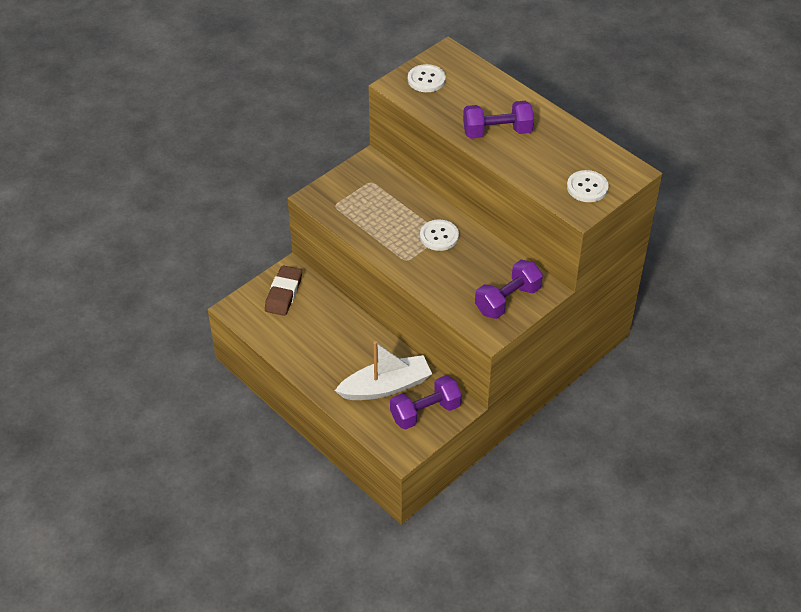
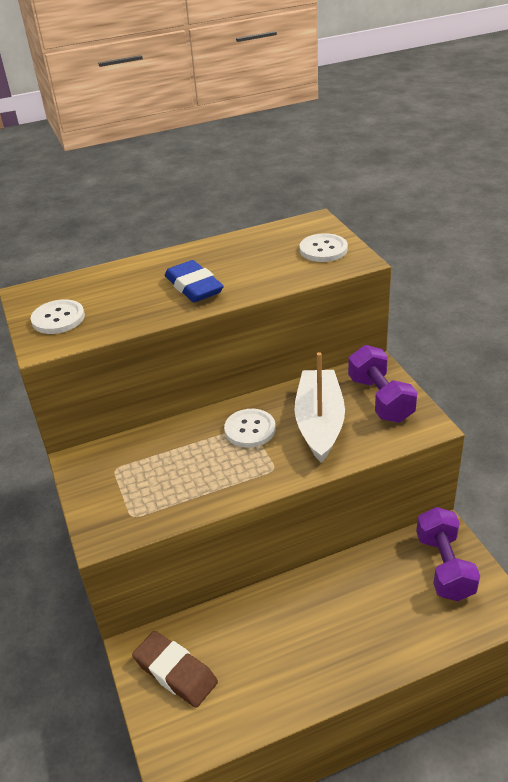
camera: 65 degrees left, 10 degrees down
white boat [335,341,432,400] -> white boat moved to [294,352,345,463]
purple dumbbell [463,101,534,139] -> blue eraser [165,260,224,302]

